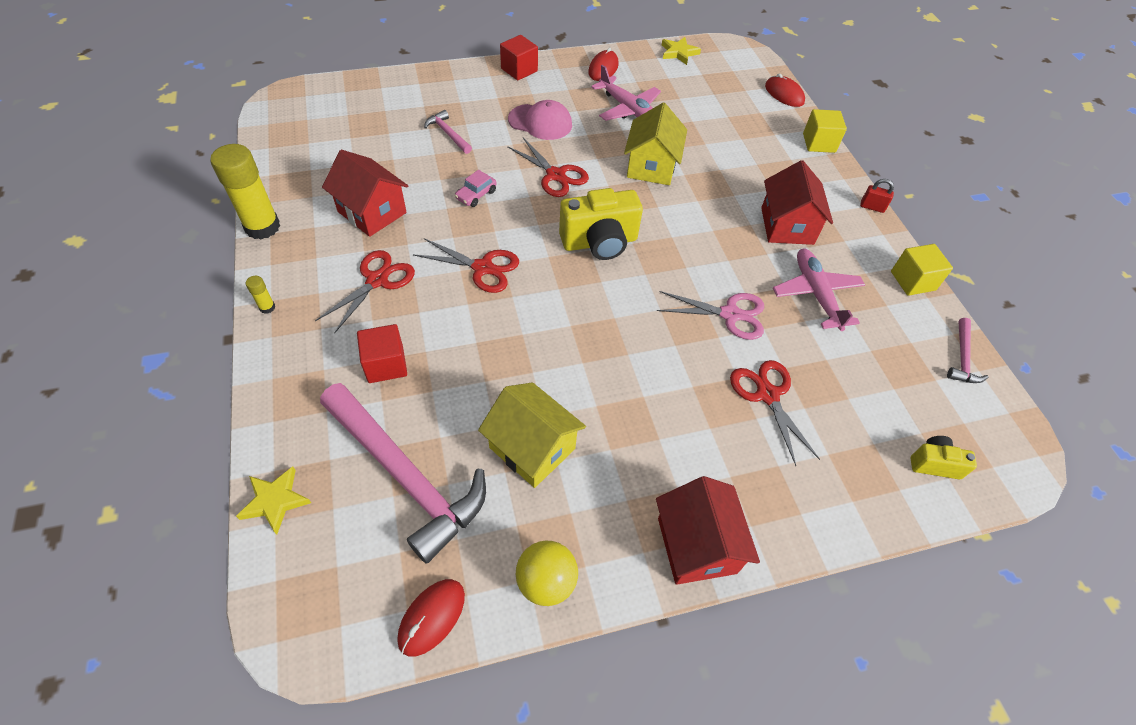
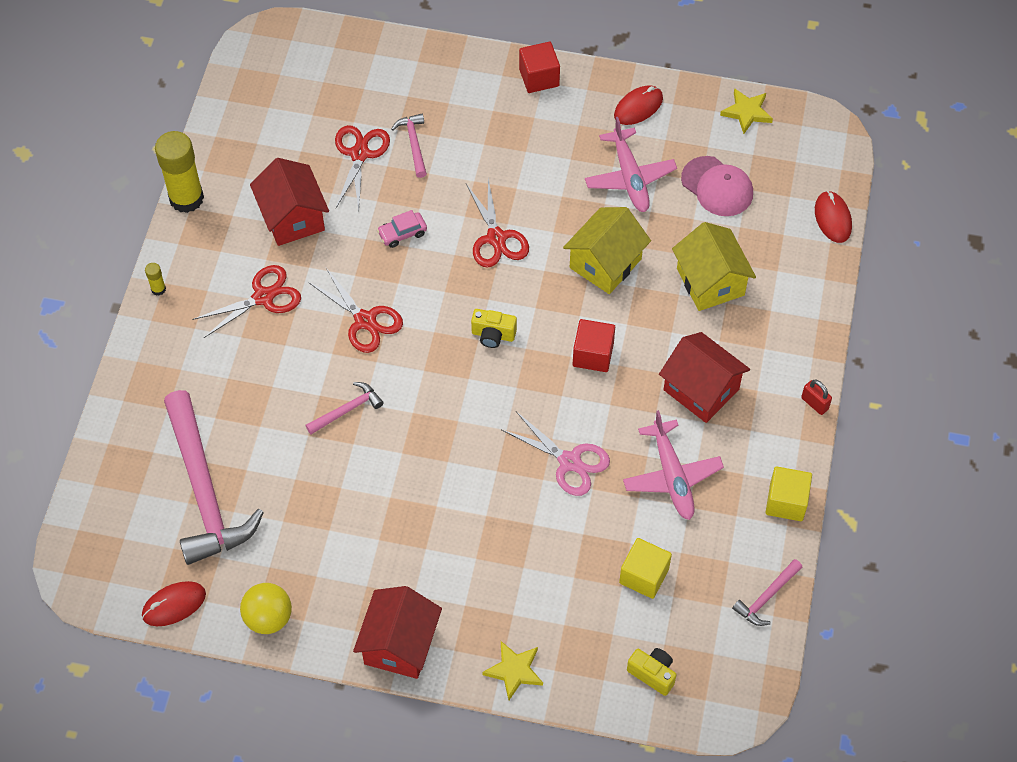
camera: 30 degrees right, 5 degrees up
yellow star [236,466,311,534] -> yellow star moved to [482,641,543,700]
red cube [357,324,407,383] -> red cube moved to [573,319,615,372]
yellow house [478,382,586,488] -> yellow house moved to [672,222,756,311]
pink cap [508,100,572,140] -> pink cap moved to [681,156,753,216]
yellow camera [559,188,643,260] -> yellow camera [471,309,517,348], size x0.53
red scissors [730,360,820,466] -> red scissors moved to [335,125,390,211]
red house [761,160,833,245] -> red house turned 75 degrees counterclockwise [659,332,750,423]
pink plane [773,249,865,331] -> pink plane turned 150 degrees clockwise [623,410,724,520]
yellow cube [803,109,847,153] -> yellow cube moved to [619,538,672,599]
none -> pink hammer [305,382,383,434]

